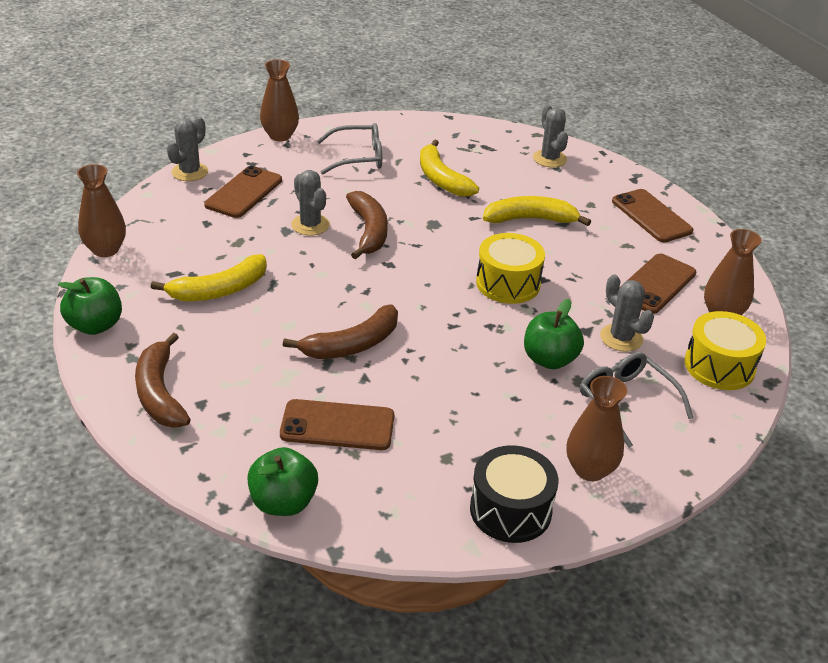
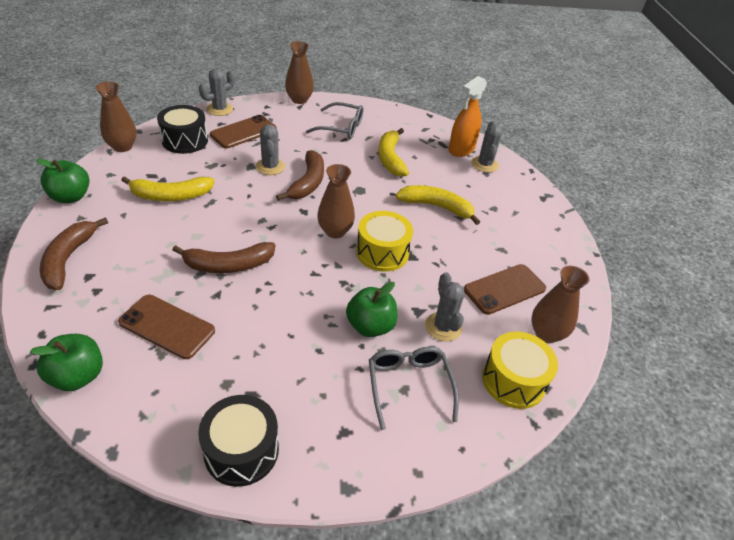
camera: 20 degrees right, 5 degrees up
brown vase [567,376,627,481] -> brown vase moved to [317,164,355,238]
brown phone [612,189,693,242] -> none
none -> black drum [157,105,208,154]
none -> orange spray bottle [448,76,487,157]

